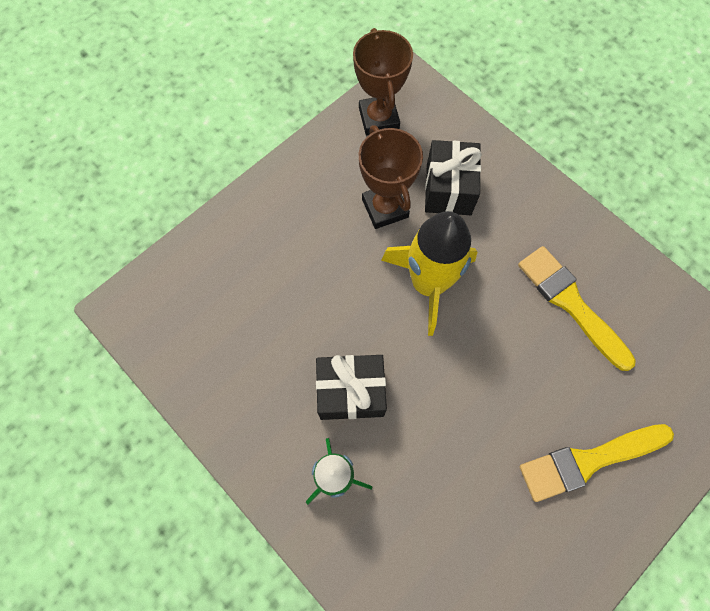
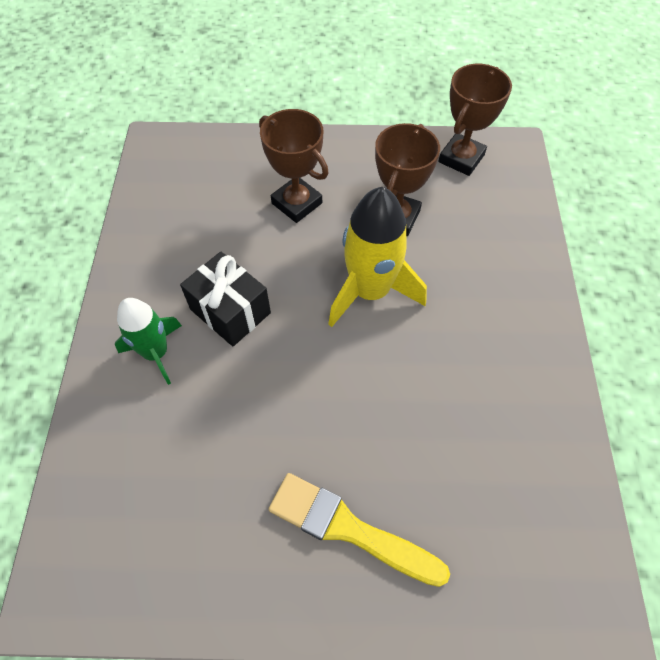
camera: 45 degrees right, 10 degrees down
black gift [425,140,482,215] -> none
yellow brush [518,246,636,371] -> none
none -> brown trophy [259,109,329,223]

